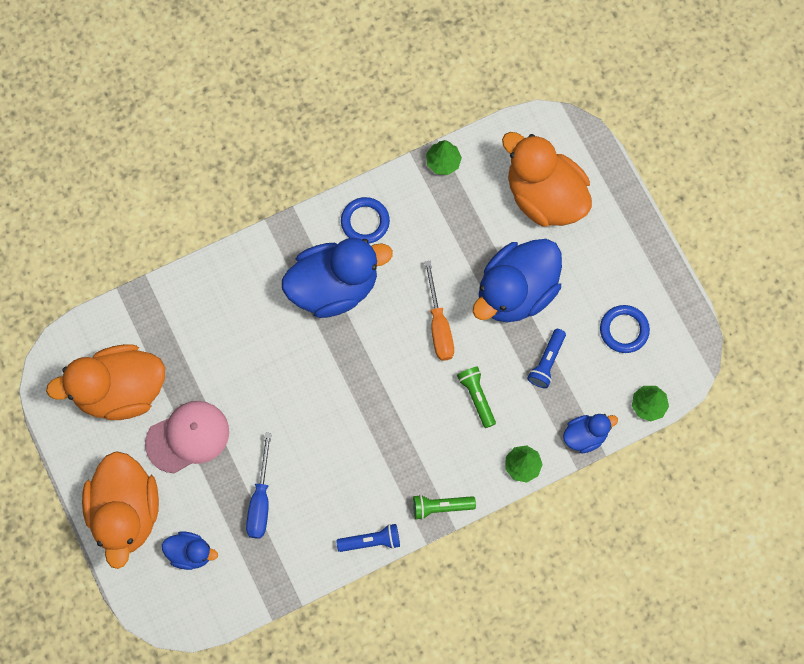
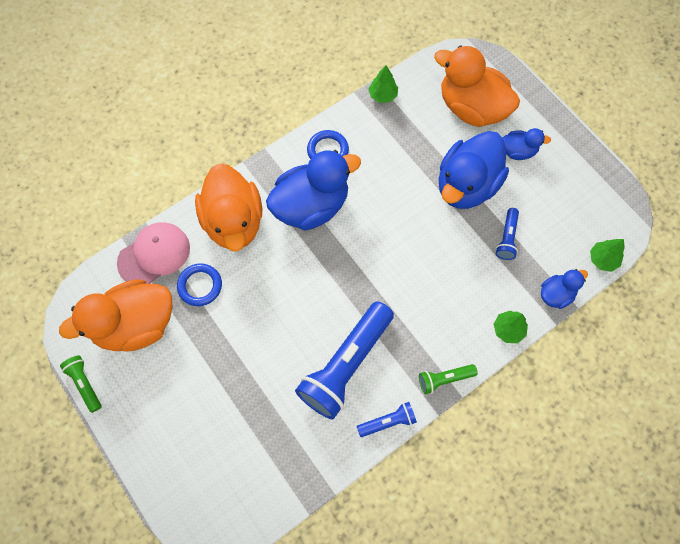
camera: 10 degrees left, 5 degrees down
orange duck [82,451,159,569] -> orange duck moved to [195,164,262,251]
pink cap [145,401,229,473] -> pink cap moved to [117,222,190,284]
blue duck [162,531,218,570] -> blue duck moved to [502,128,551,160]
blue screwdriver [246,433,272,539] -> none
orange screwdriver [424,261,454,361] -> none
green flashlight [457,366,496,428] -> green flashlight moved to [60,355,101,413]
blue ring [600,305,650,353] -> blue ring moved to [177,263,222,306]
none -> blue flashlight [295,301,394,420]

